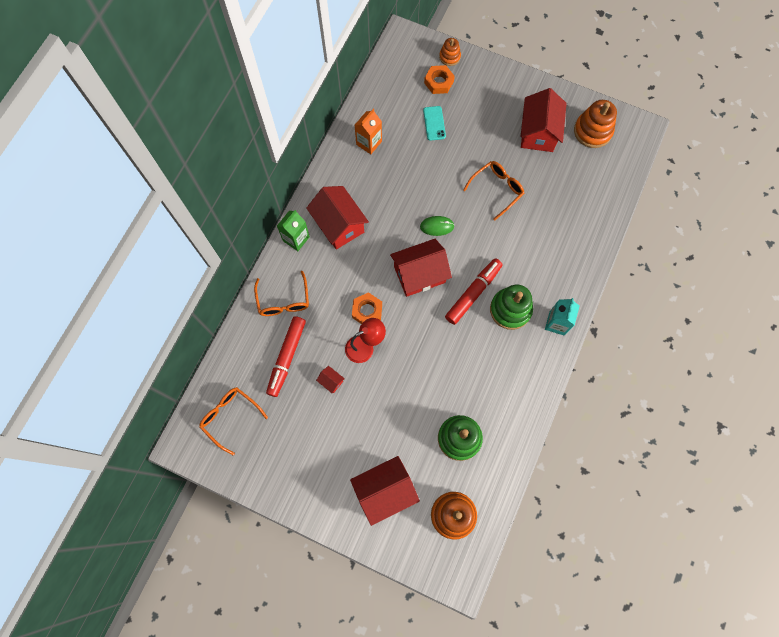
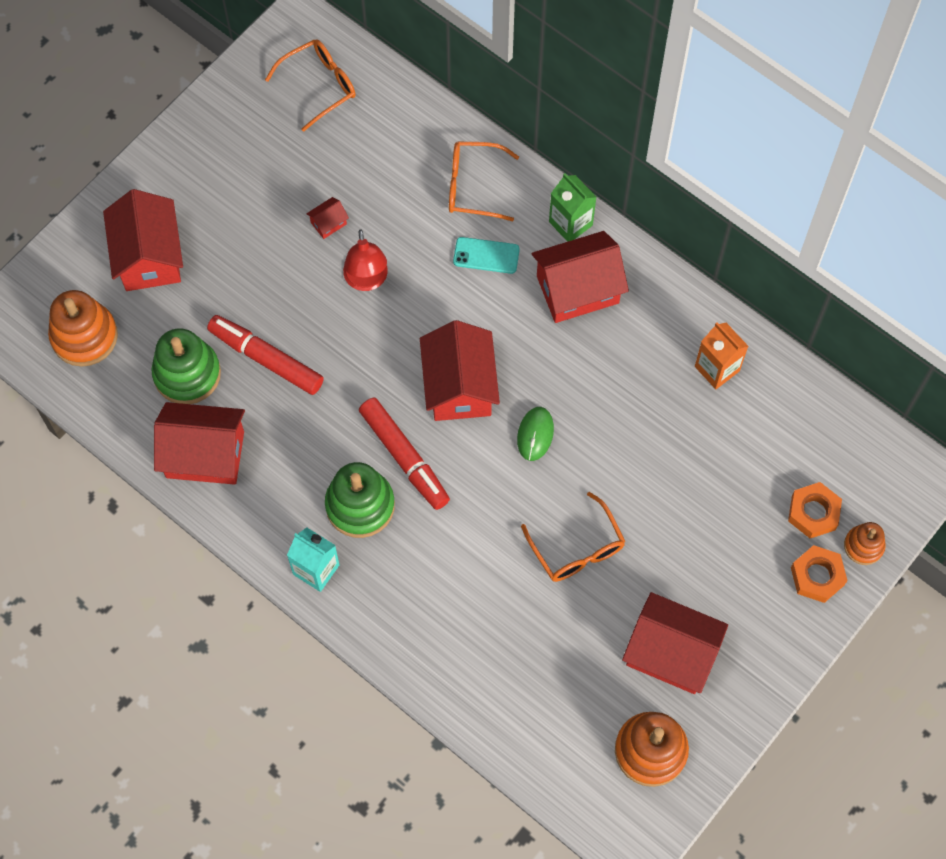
camera: 105 degrees right, 5 degrees down
red marker [266,316,306,397] -> red marker moved to [207,315,324,395]
orange nut [352,292,382,324] -> orange nut moved to [791,545,848,603]
turquoise phone [423,106,446,141] -> turquoise phone moved to [453,237,520,274]
none -> red house [154,402,245,485]

